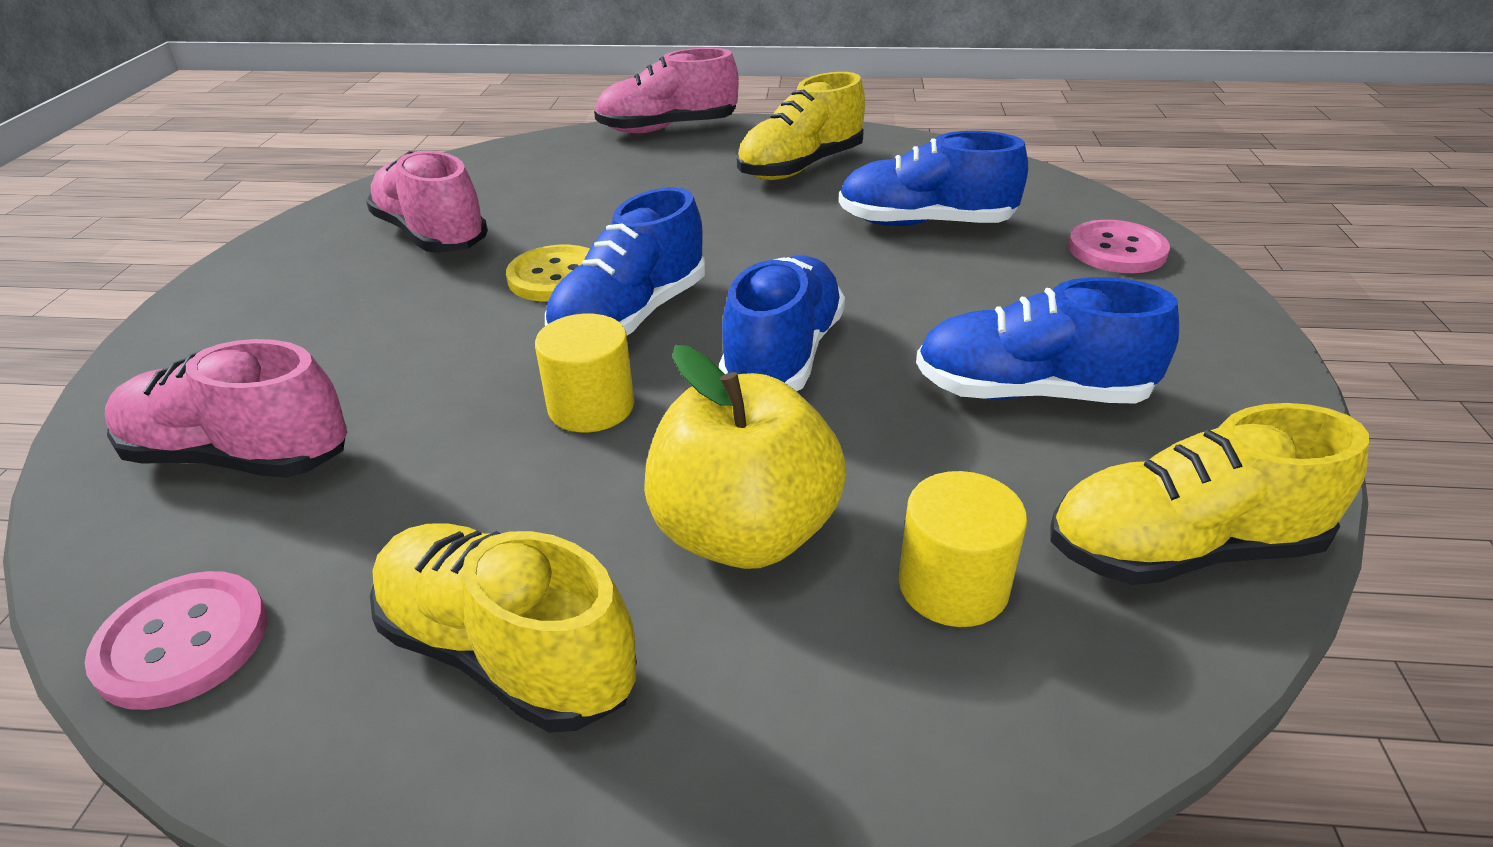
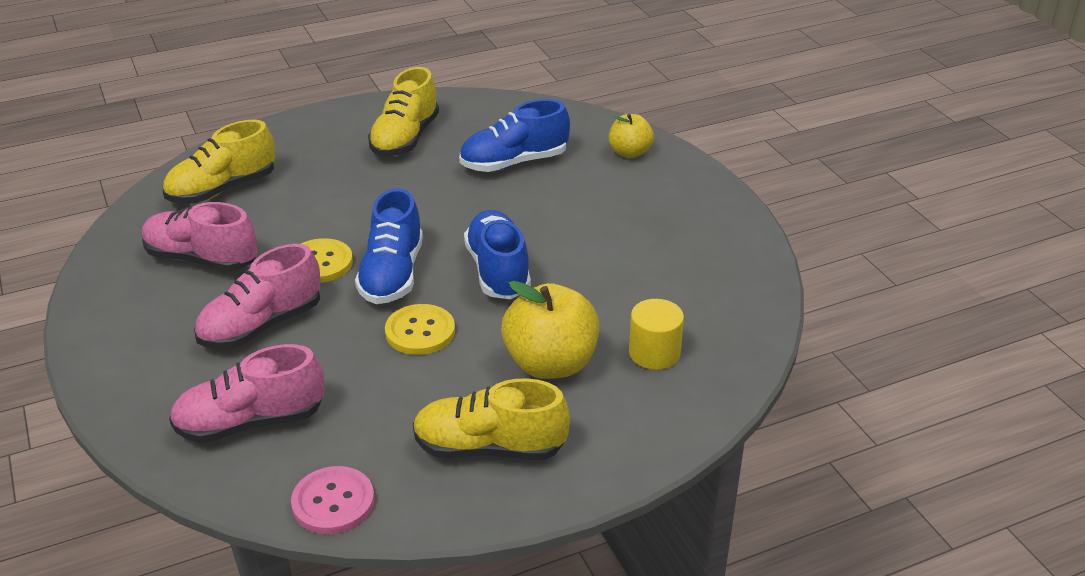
camera: 30 degrees left, 0 degrees up
yellow cylinder [535,314,634,432] -> yellow button [385,304,455,355]
pink shoe [594,48,739,133] -> pink shoe moved to [194,244,321,349]
blue shoe [916,277,1179,403] -> none
yellow shoe [1051,403,1369,585] -> yellow shoe moved to [163,120,275,204]
pink button [1068,220,1170,273] -> yellow apple [609,114,654,158]

